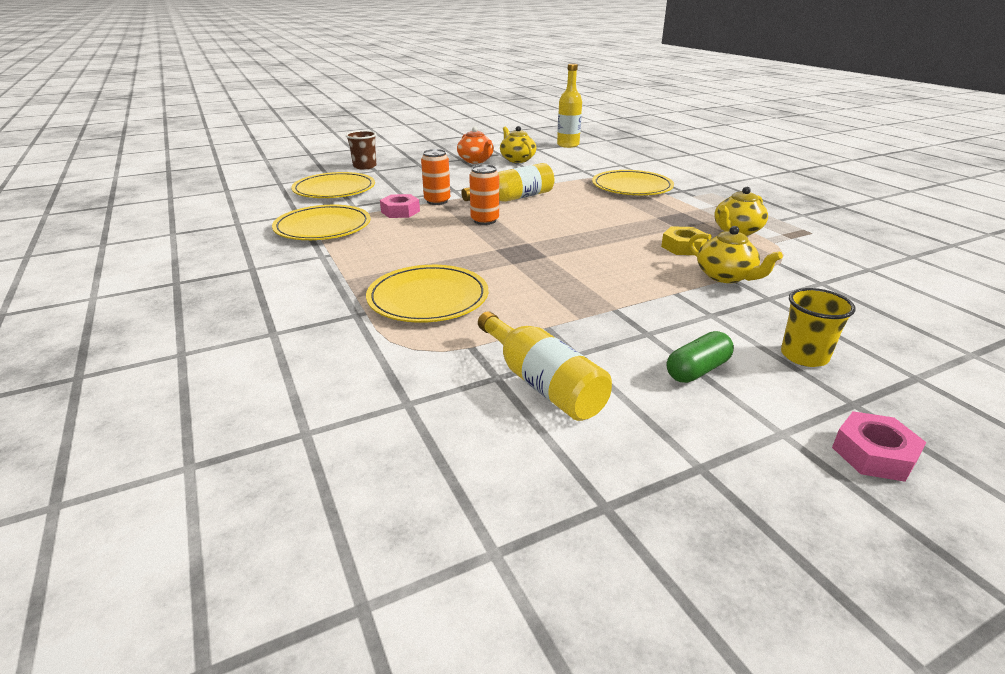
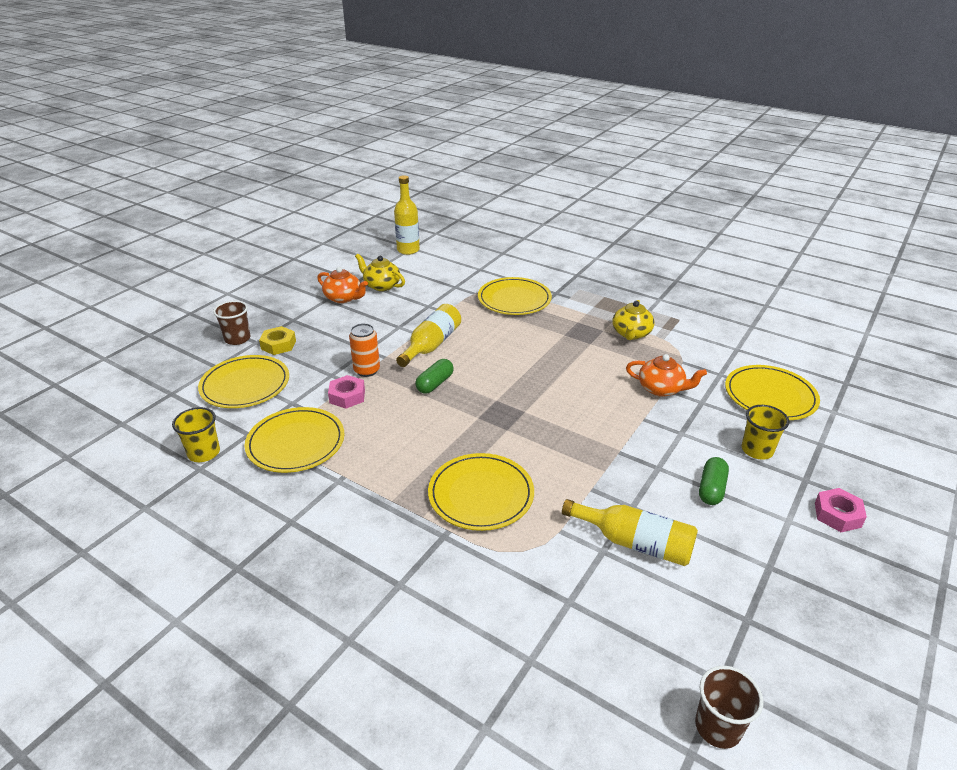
camera: 30 degrees left, 5 degrees up
orange can [469,165,499,225] -> green capsule [415,359,454,394]
yellow nut [661,226,708,255] -> yellow nut moved to [259,326,296,355]
yellow teapot [689,226,783,283] -> orange teapot [626,354,707,397]
none -> yellow cup [172,407,220,462]
none -> brown cup [695,666,763,749]
none -> yellow plate [725,365,820,420]

